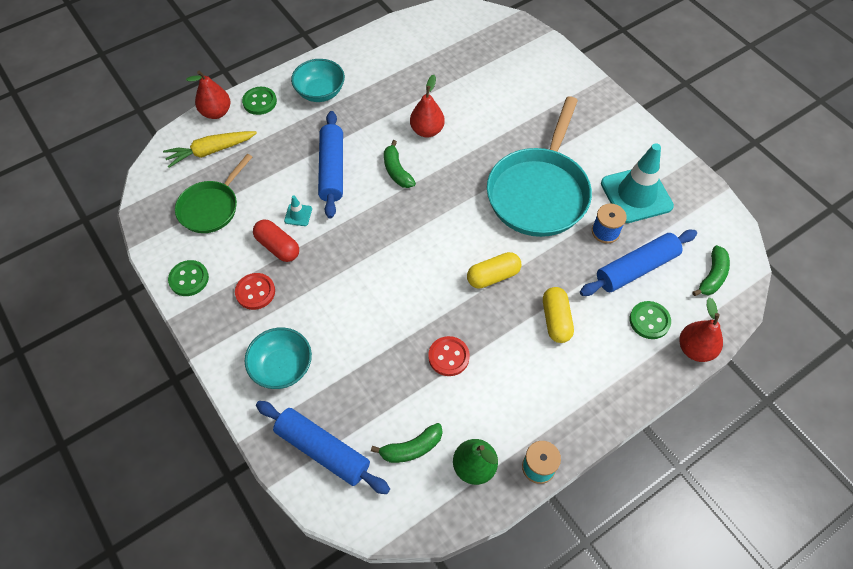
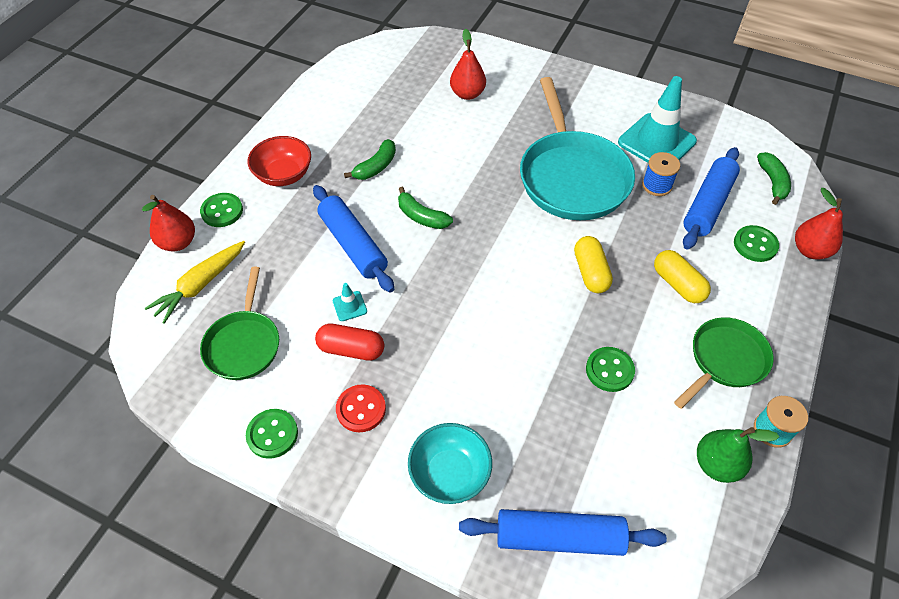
camera: 30 degrees left, 5 degrees down
turquoise bowl [291,59,345,102] -> red bowl [248,136,311,186]
green banana [371,423,443,463] -> green banana moved to [344,139,396,180]
red pear [410,75,445,137] -> red pear moved to [450,28,486,100]
red button [428,336,470,376] -> green button [586,347,635,392]
yellow capsule [467,252,521,289] -> yellow capsule turned 45 degrees counterclockwise [574,236,613,293]
none -> green pan [674,317,774,409]

